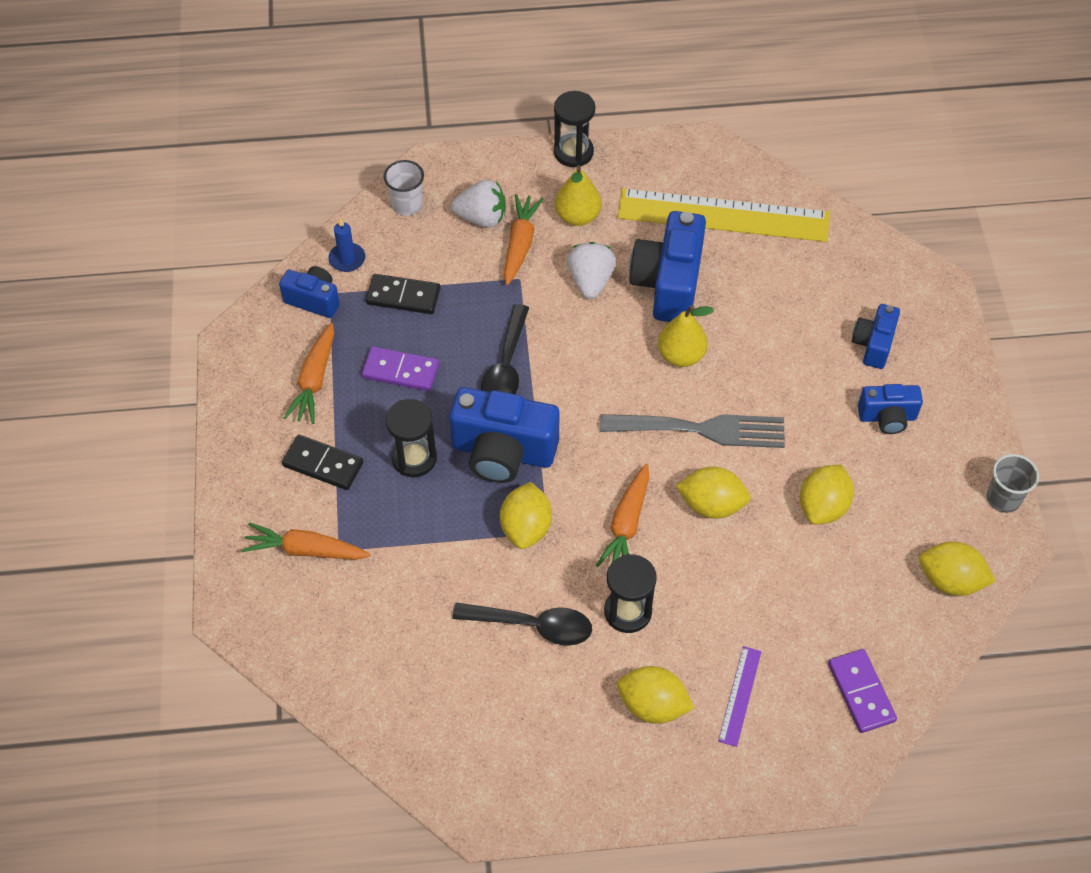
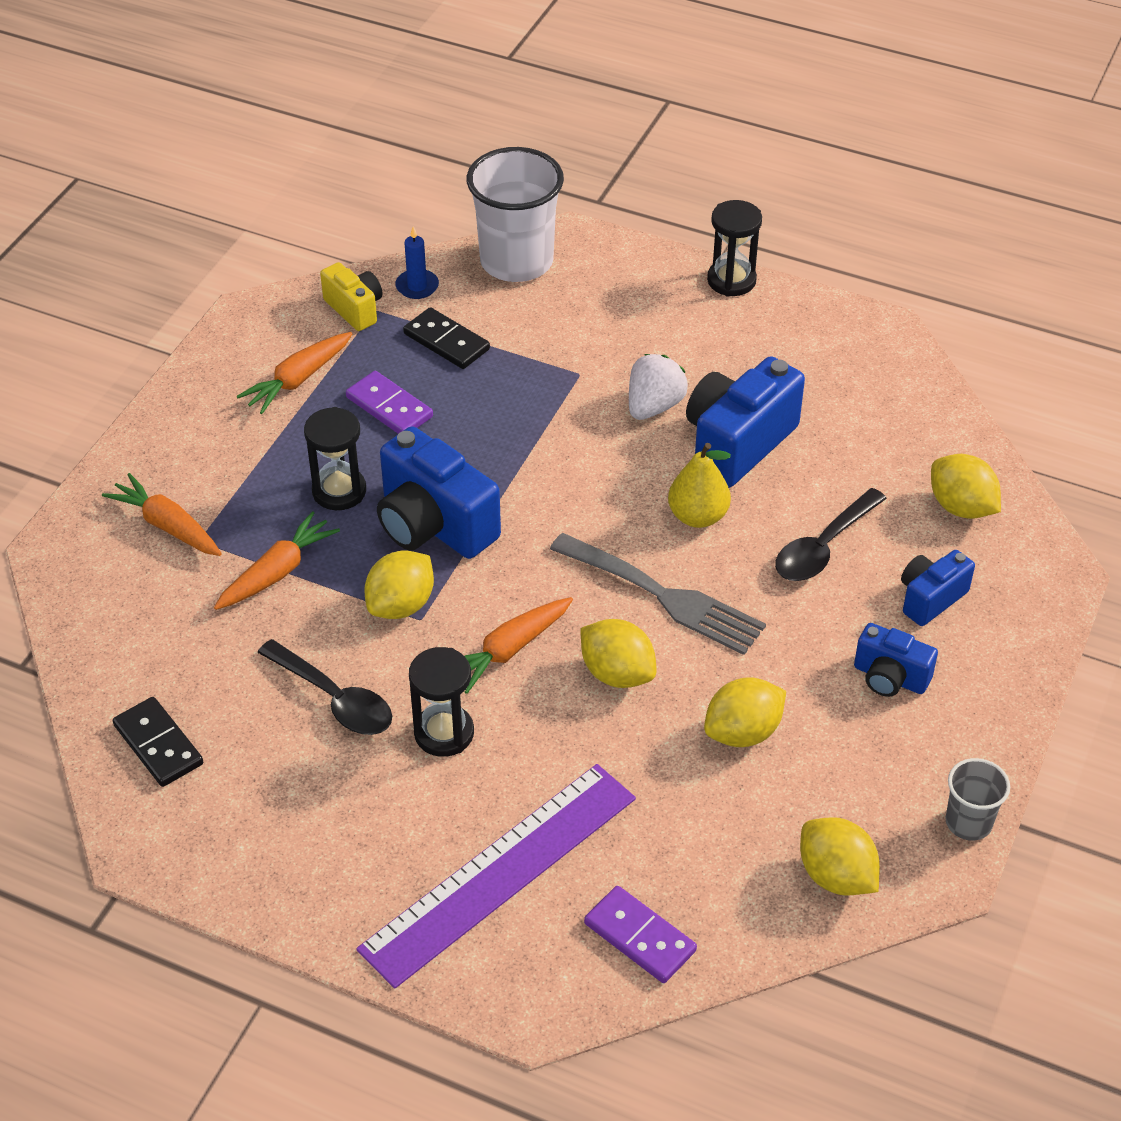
camera: 30 degrees right, 10 degrees down
blue camera [279,266,340,318] -> yellow camera [320,262,382,331]
black domino [282,435,364,490] -> black domino moved to [113,697,203,787]
white cup [384,160,424,216] -> white cup [467,147,564,282], size x1.98
white strawberry [451,180,506,228] -> none
black spoon [481,304,529,394] -> black spoon moved to [775,488,887,581]
orange carrot [504,194,544,285] -> orange carrot moved to [214,511,340,610]
yellow pear [555,165,602,226] -> none
yellow ruler [617,188,830,242] -> none
yellow lemon [617,666,694,724] -> yellow lemon moved to [931,454,1001,519]
purple ruler [718,646,762,747] -> purple ruler [356,764,636,989], size x2.36
purple domino [828,649,897,733] -> purple domino turned 60 degrees counterclockwise [584,886,697,983]

